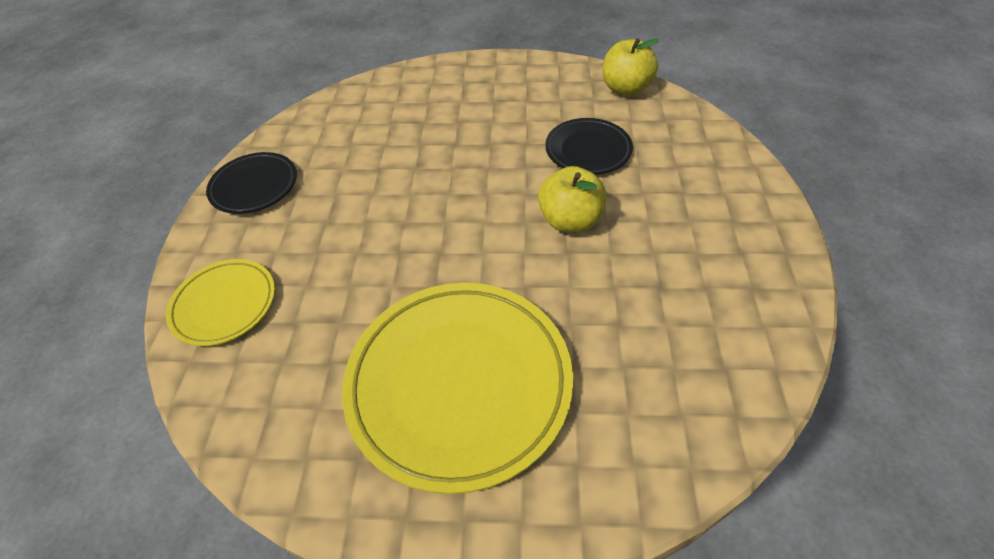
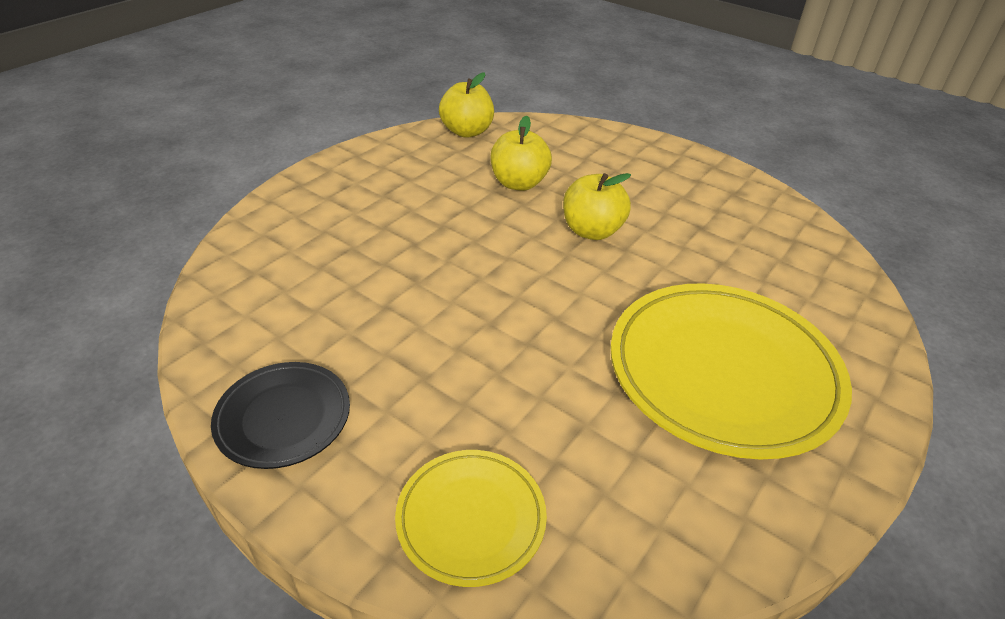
camera: 60 degrees left, 10 degrees down
black plate [545,118,633,175] -> yellow apple [491,116,552,191]

